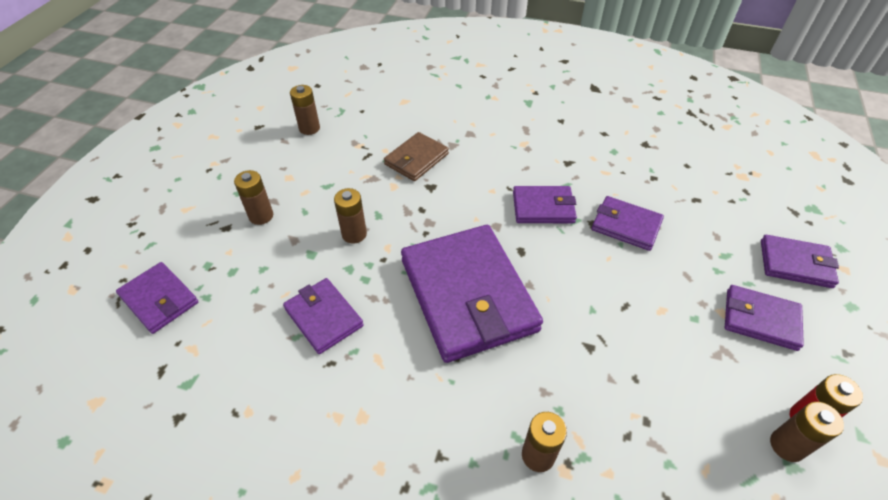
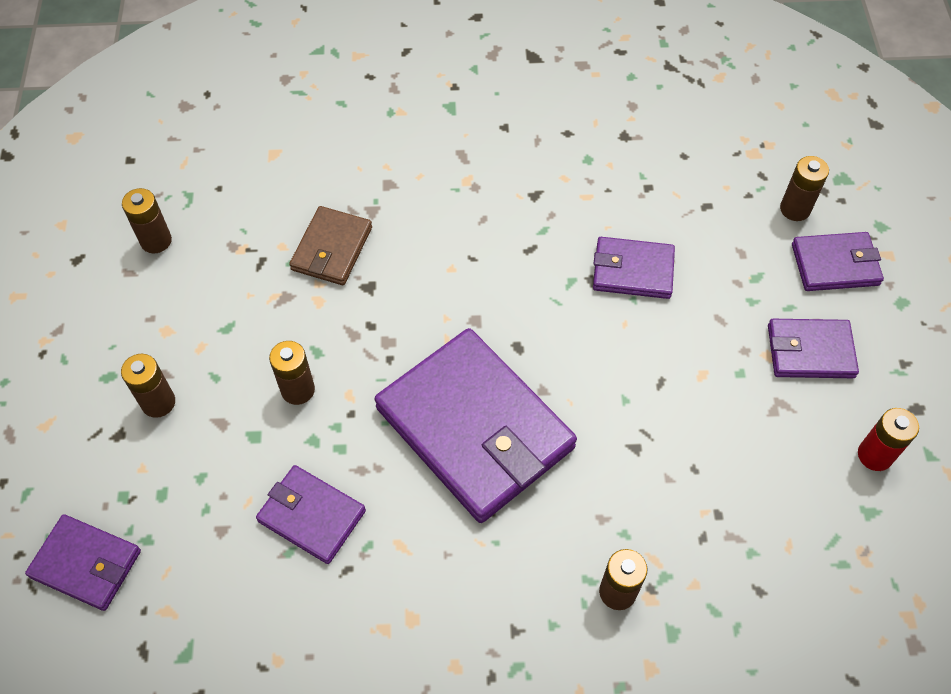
camera: 20 degrees left, 10 degrees up
purple wallet [513,186,577,223] -> none
brown battery [770,402,844,462] -> brown battery moved to [780,156,829,221]

